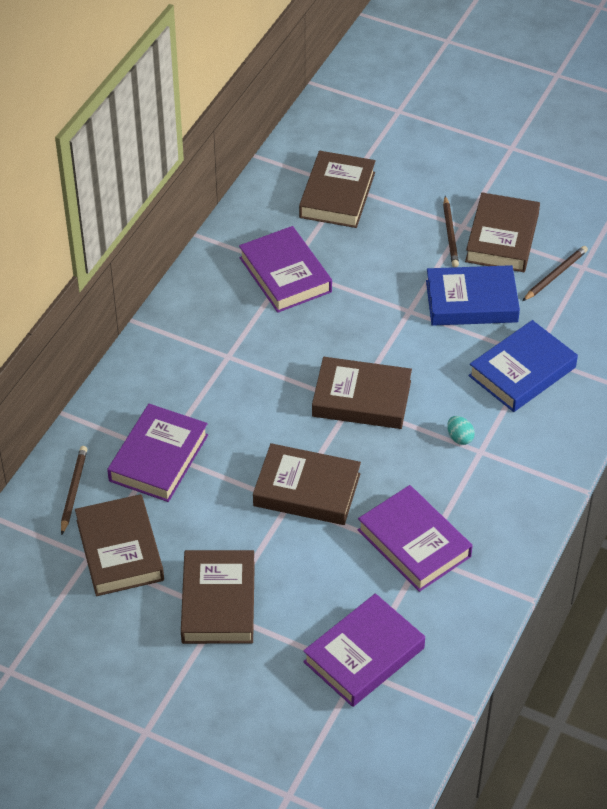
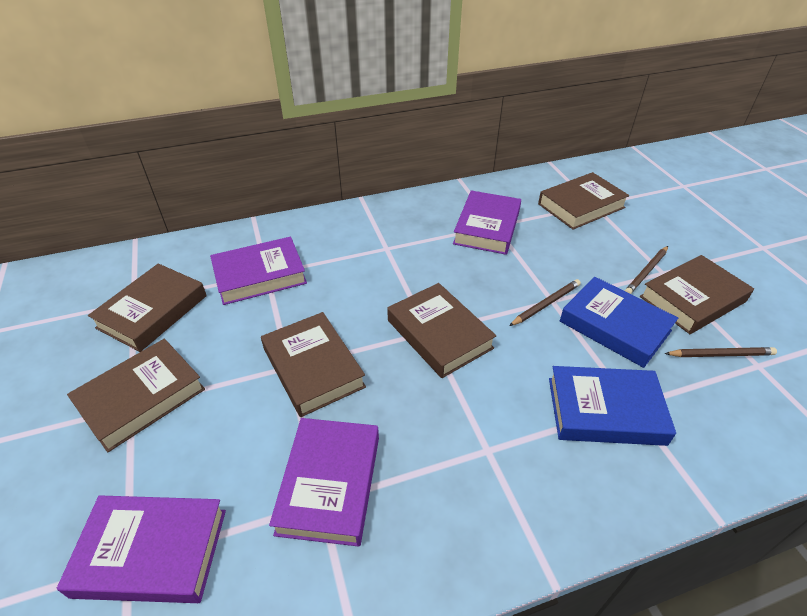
camera: 45 degrees right, 5 degrees down
brown pencil [61,446,87,535] -> brown pencil moved to [509,279,581,326]
turquoise egg [447,416,475,445] -> none

